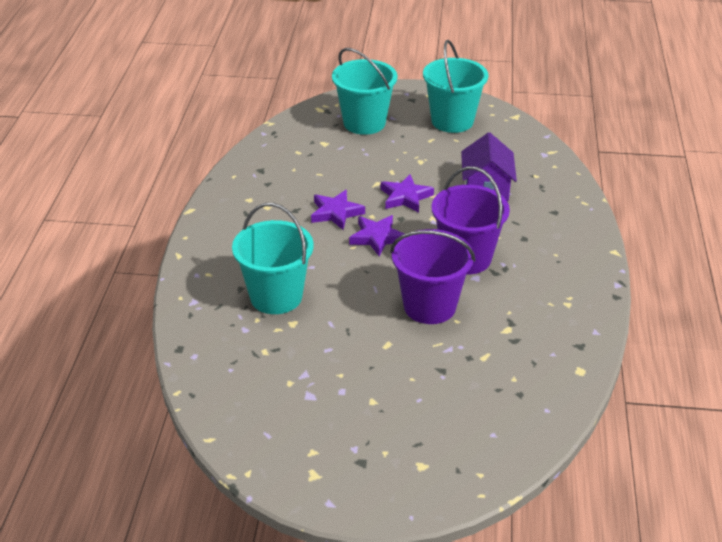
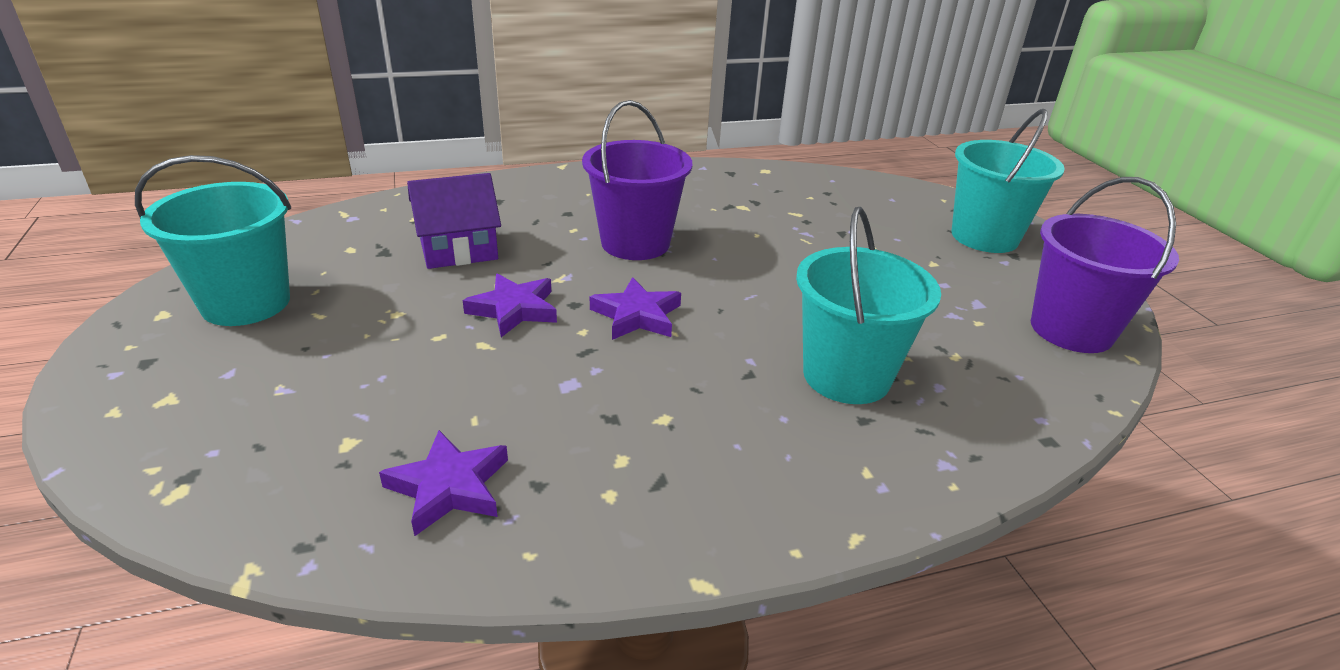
camera: 115 degrees left, 5 degrees down
purple star [311,190,365,230] -> purple star moved to [379,430,508,536]
turquoise bucket [332,48,397,135] -> turquoise bucket moved to [952,109,1065,253]
purple bucket [390,229,475,324] -> purple bucket moved to [1031,177,1179,353]

